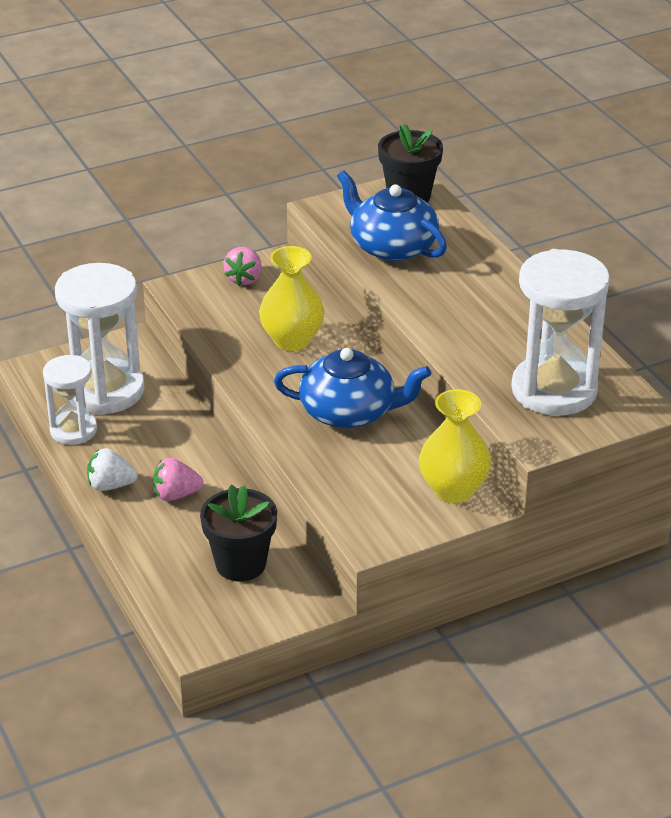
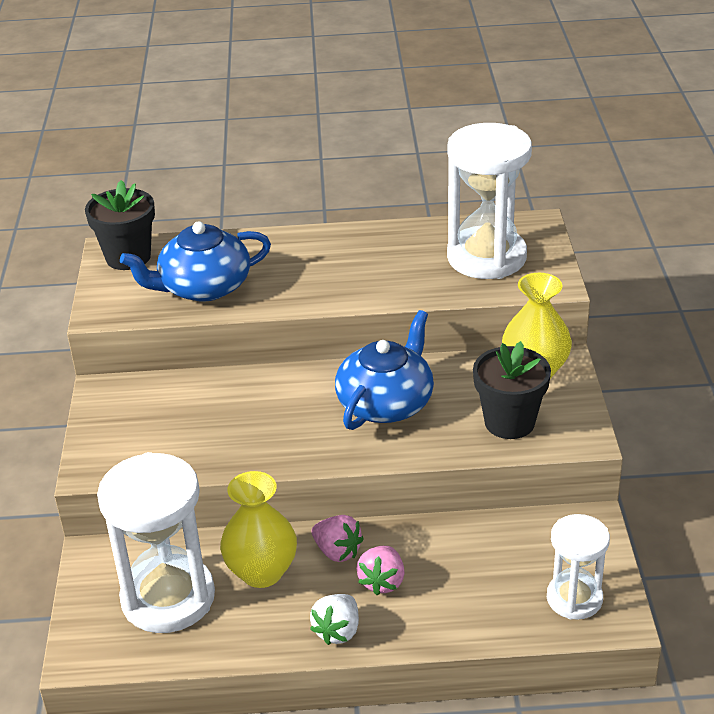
camera: 65 degrees left, 0 degrees up
white hourglass [43,355,97,445] -> white hourglass moved to [547,514,610,620]
black flower pot [200,485,277,581] -> black flower pot moved to [473,341,551,439]
pink strawberry [224,247,262,286] -> pink strawberry moved to [312,515,364,562]
yellow vase [259,246,324,351] -> yellow vase moved to [220,471,297,588]

